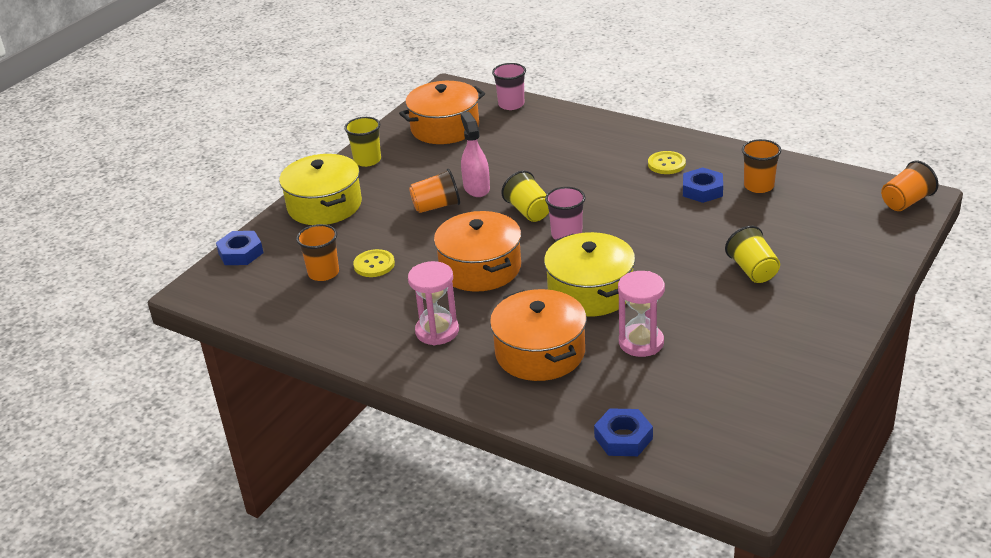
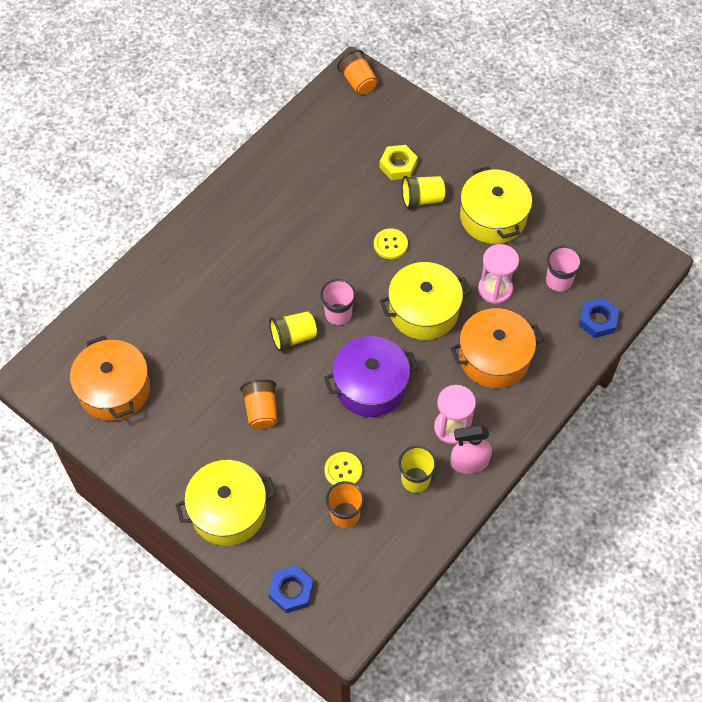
camera: 85 degrees left, 25 degrees up
yellow cup [344,117,381,167] -> yellow cup moved to [398,446,437,493]
orange pot [434,211,521,292] -> purple pot [324,336,418,417]
pink spray bottle [461,112,490,197] -> pink spray bottle moved to [451,425,492,474]
pink cup [492,63,526,110] -> pink cup moved to [546,246,582,292]
yellow button [648,151,686,174] -> yellow button moved to [374,228,408,259]
blue nut [683,167,723,203] -> none
orange cup [742,139,781,193] -> none
none -> yellow nut [379,145,418,180]
none -> yellow pot [460,166,532,244]

